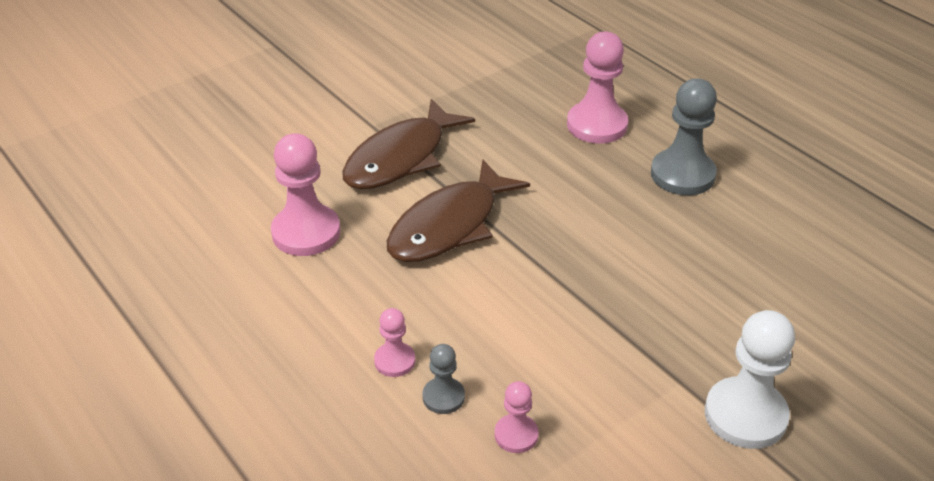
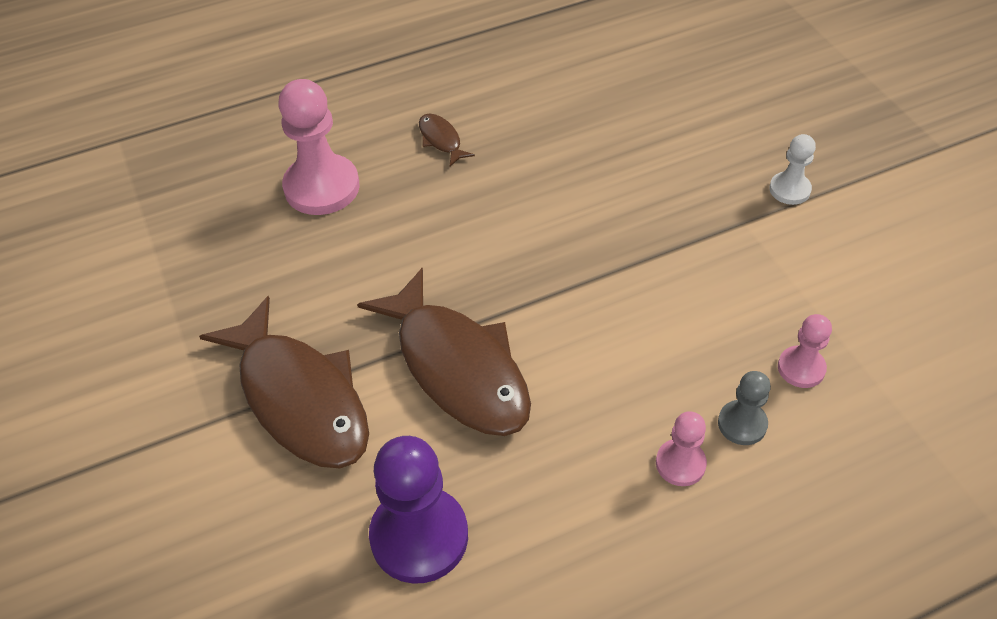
camera: 75 degrees left, 10 degrees up
pink pawn [271,133,340,256] -> purple pawn [369,436,468,584]
grey pawn [651,78,717,195] -> brown fish [419,113,475,166]
white pawn [705,310,795,449] -> white pawn [769,134,816,205], size x0.53

